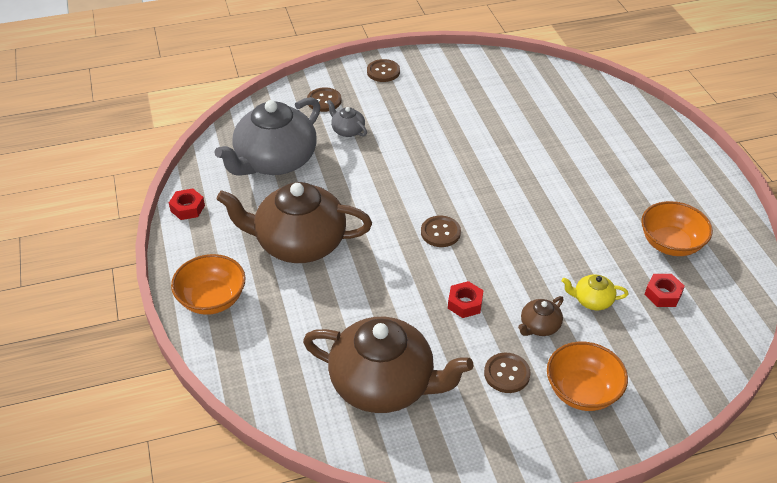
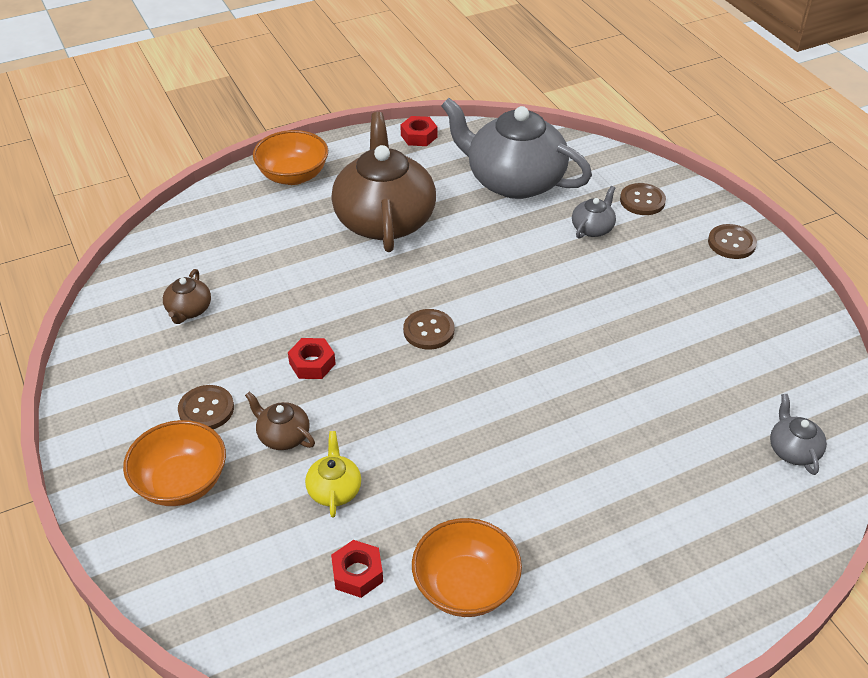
camera: 80 degrees right, 0 degrees up
brown teapot [303,317,473,413] -> brown teapot [163,269,211,324], size x0.42
none -> grey teapot [770,394,827,475]

